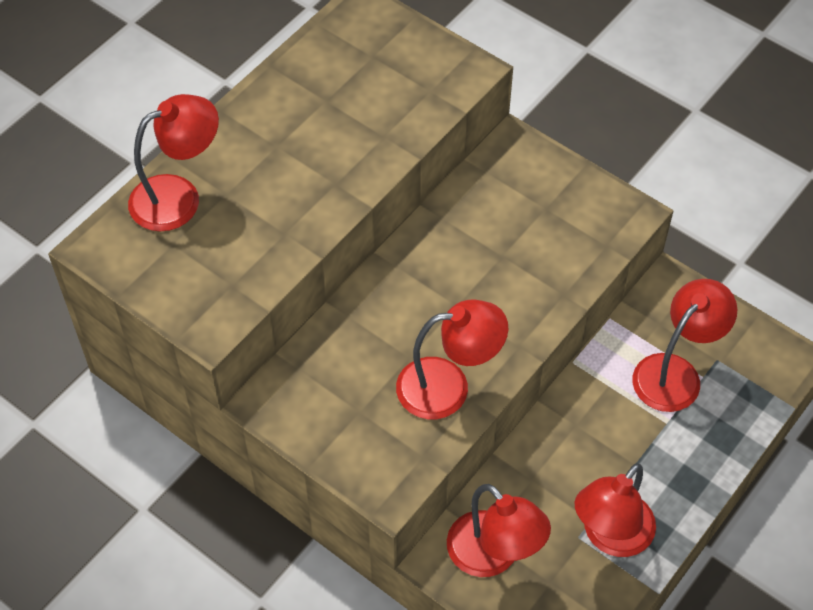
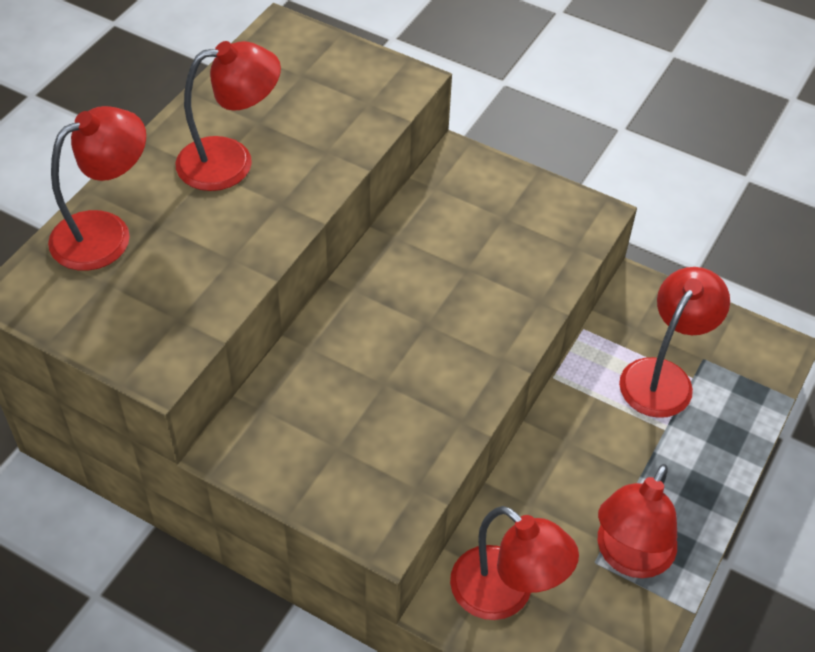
camera: 10 degrees left, 5 degrees down
red lamp [396,299,508,419] -> red lamp moved to [176,41,281,191]

